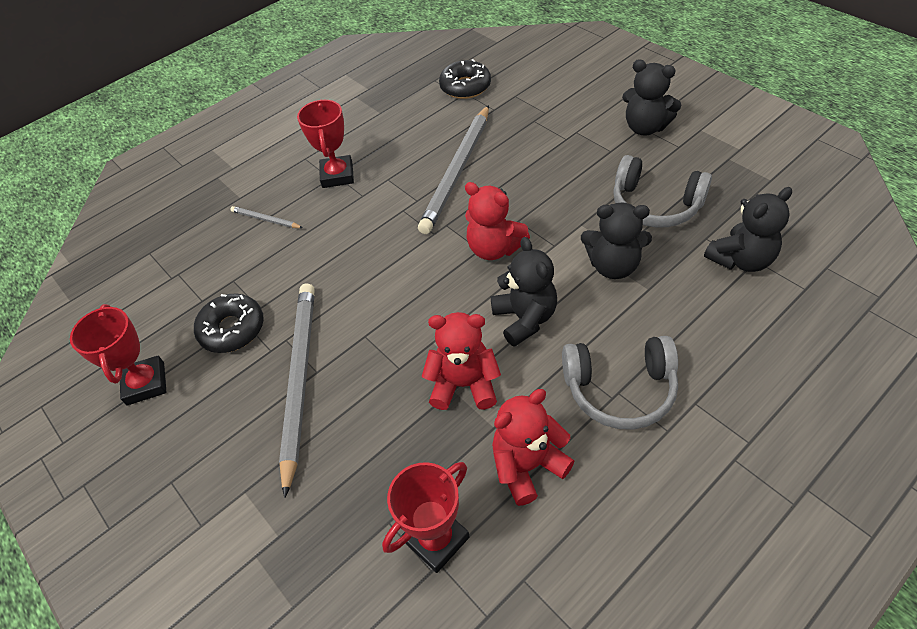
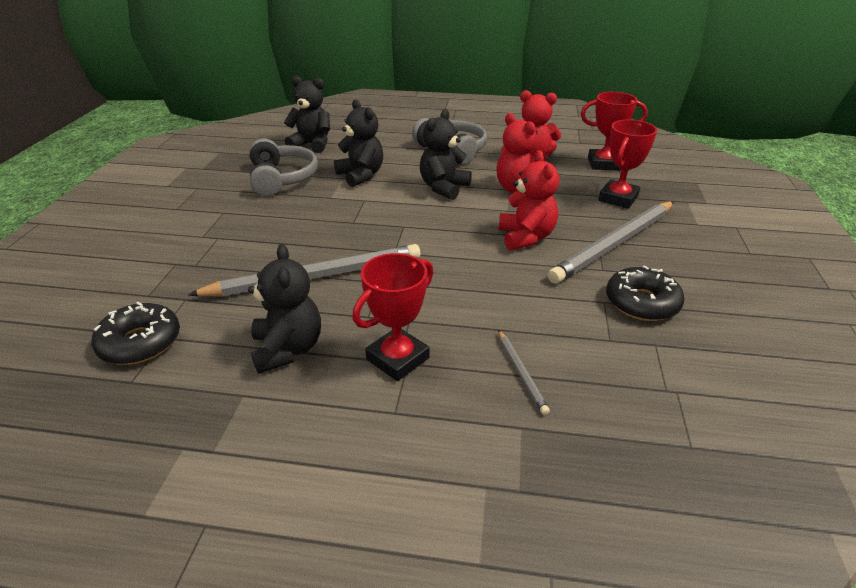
camera: 135 degrees left, 15 degrees down
red trophy [70,304,166,405] -> red trophy moved to [598,119,657,209]
red teddy bear [465,182,530,260] -> red teddy bear moved to [499,150,559,251]
black teddy bear [622,59,681,136] -> black teddy bear moved to [248,244,321,374]

